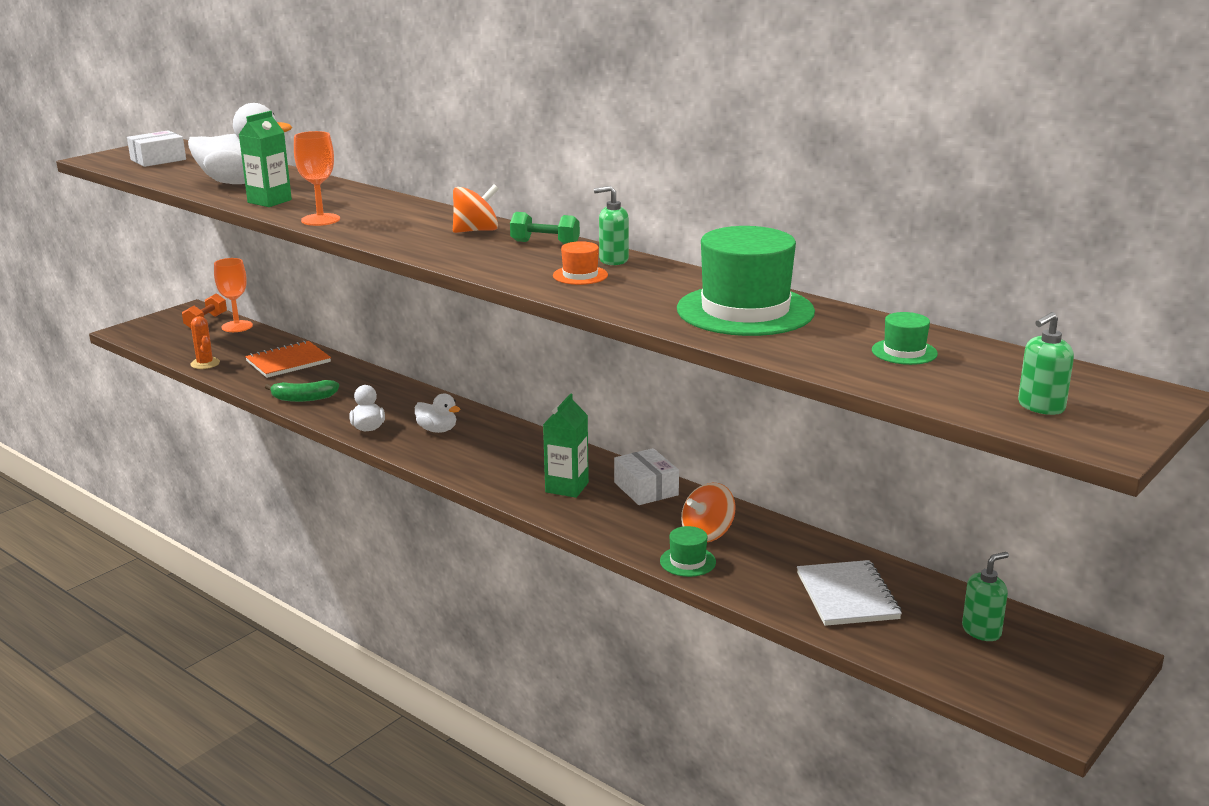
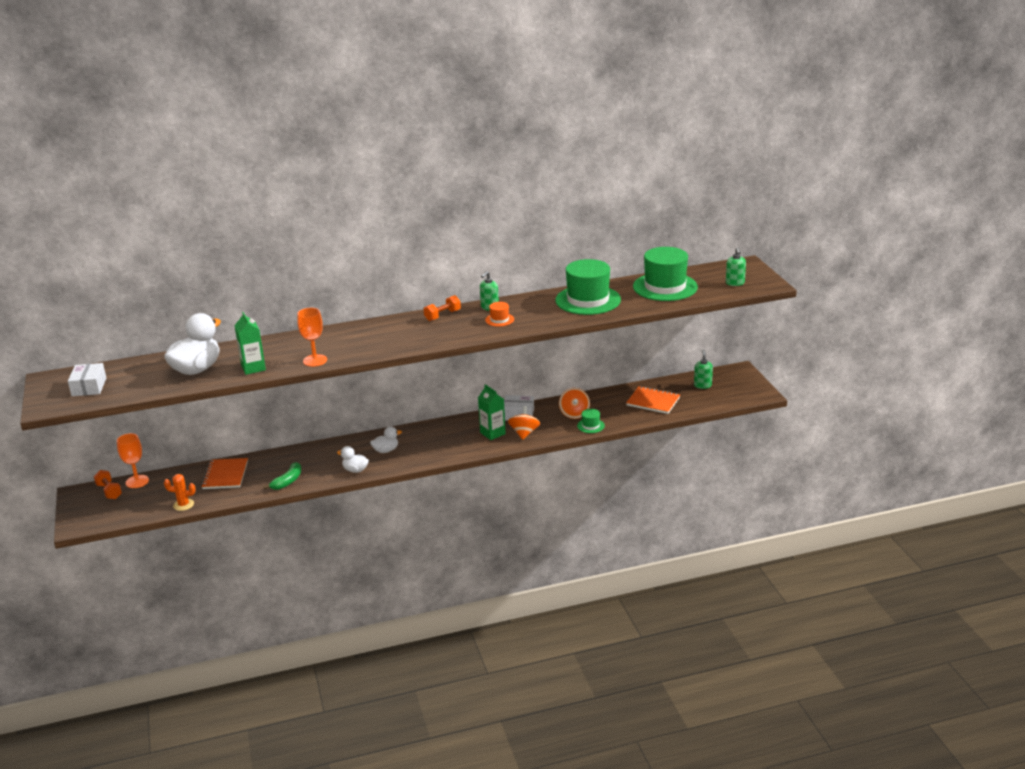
camera: 55 degrees left, 5 degrees up
orange spinning top [453,184,499,233] -> orange spinning top moved to [508,406,540,440]
green dumbbell [510,212,580,244] -> orange dumbbell [424,295,461,321]
white notebook [797,560,902,626] -> orange notebook [626,386,680,414]
green hat [872,312,938,365] -> green hat [633,247,698,301], size x2.31

